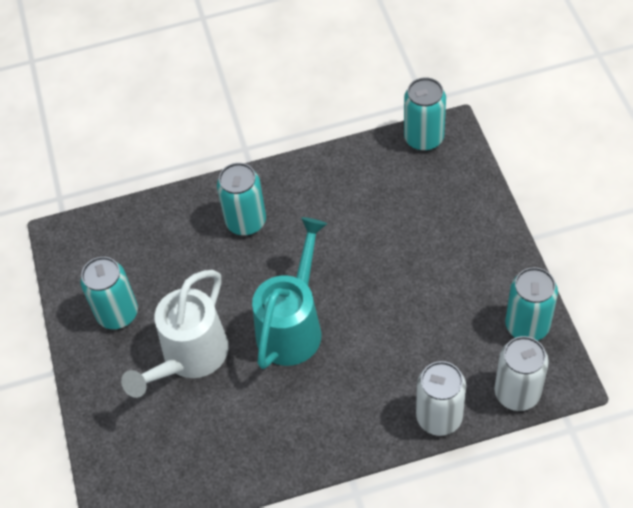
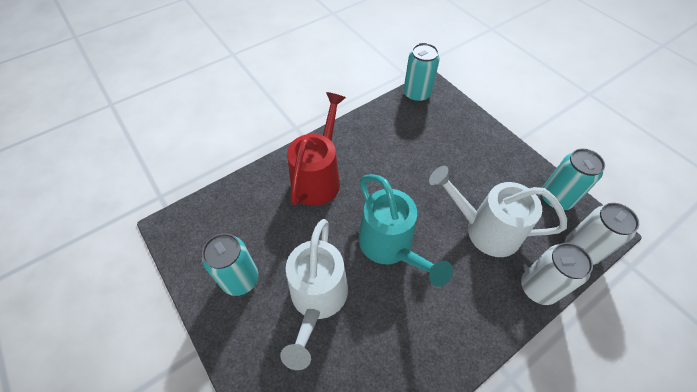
camera: 25 degrees left, 0 degrees up
turquoise can [217,163,266,236] -> red watering can [287,92,346,206]
turquoise watering can [252,217,327,369] -> turquoise watering can turned 150 degrees clockwise [359,174,453,287]
none -> white watering can [429,166,567,257]

